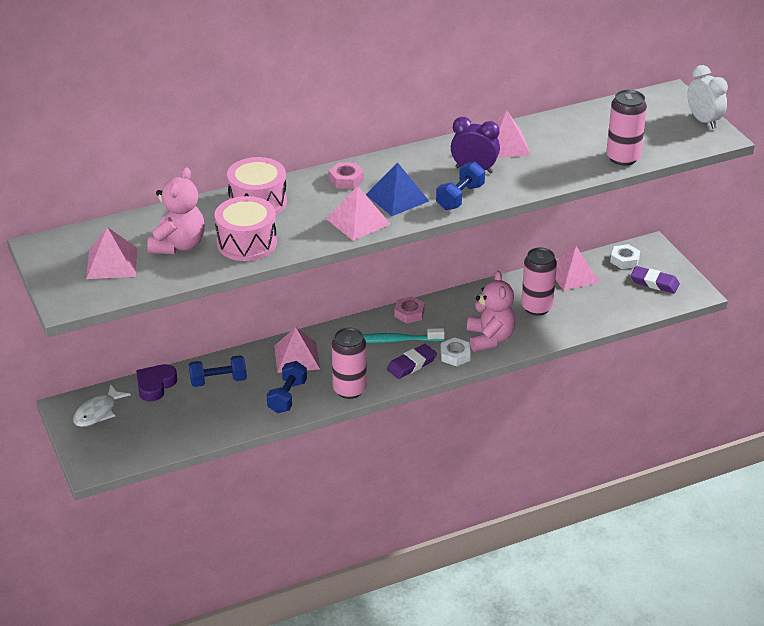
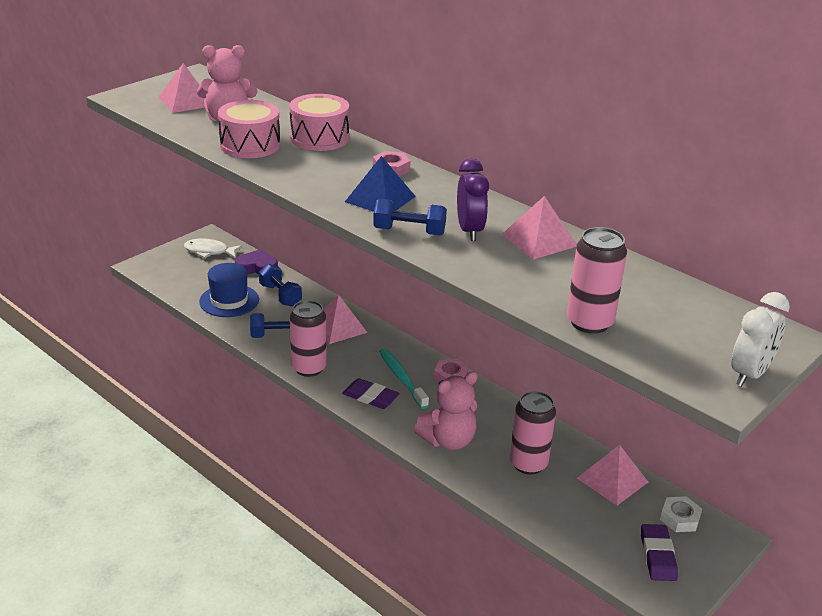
camera: 65 degrees right, 5 degrees down
pink pyramid [326,186,390,241] -> none
white nut [441,337,471,366] -> none
none -> blue hat [199,263,259,317]

